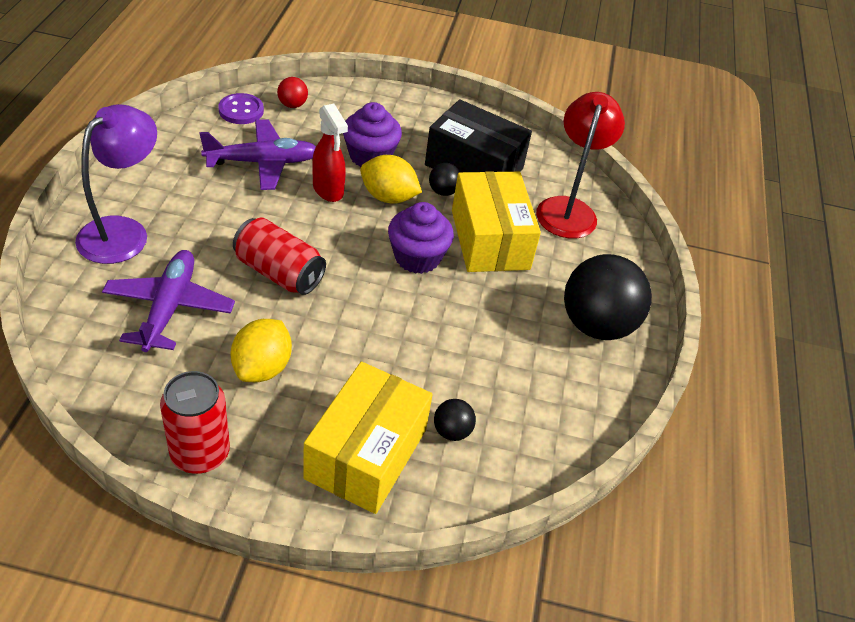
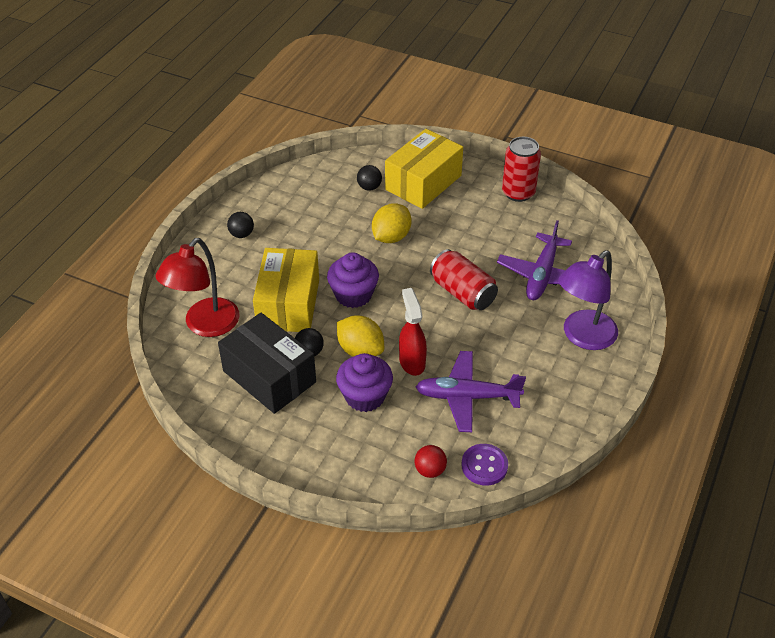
camera: 160 degrees left, 0 degrees up
yellow lemon [230,319,292,382] -> yellow lemon moved to [372,203,412,243]
black ball [564,254,652,340] -> black ball [227,212,254,238], size x0.44

